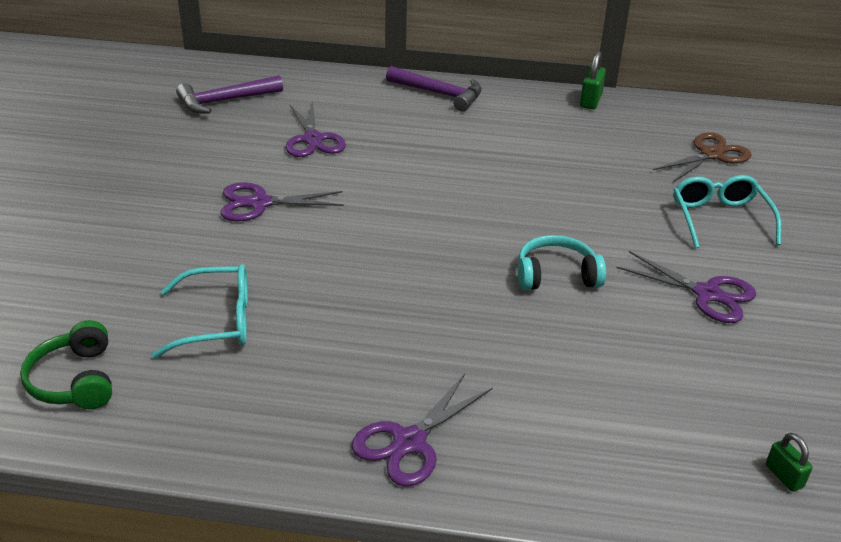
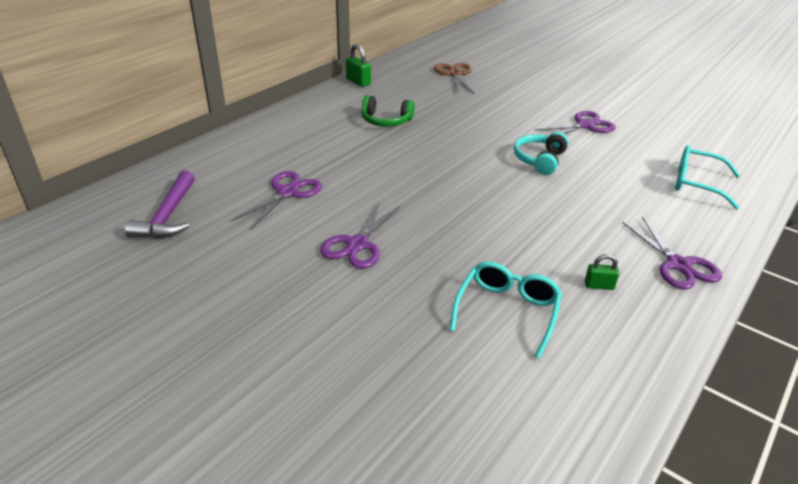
camera: 60 degrees left, 0 degrees up
green headphones [20,320,112,409] -> green headphones moved to [361,95,415,127]
purple scissors [286,101,346,157] -> purple scissors turned 75 degrees counterclockwise [232,171,322,229]
purple hammer [386,66,482,112] -> none
turquoise glasses [674,175,781,248] -> turquoise glasses moved to [675,145,740,209]
green padlock [766,433,813,492] -> green padlock moved to [585,254,619,290]

